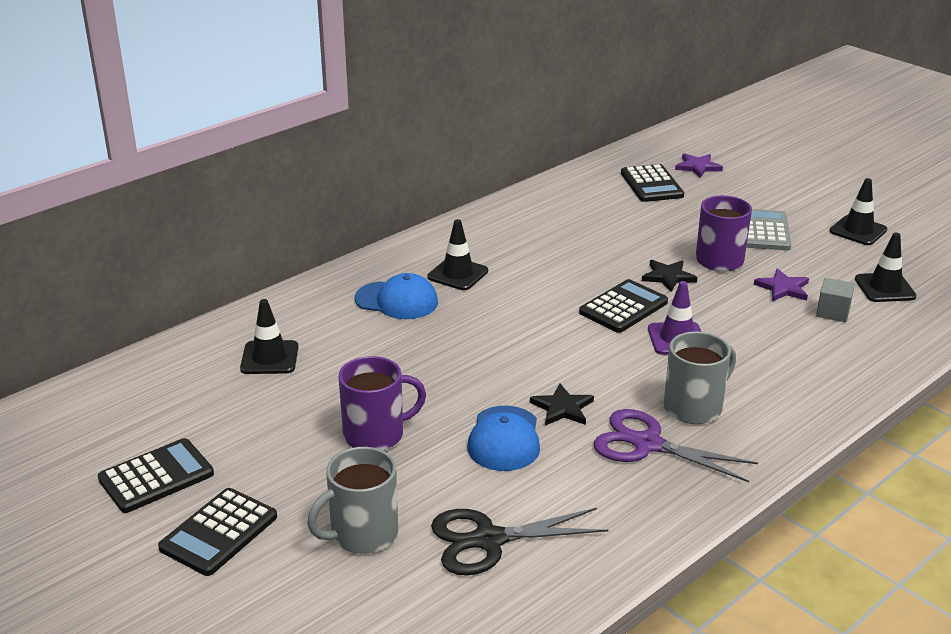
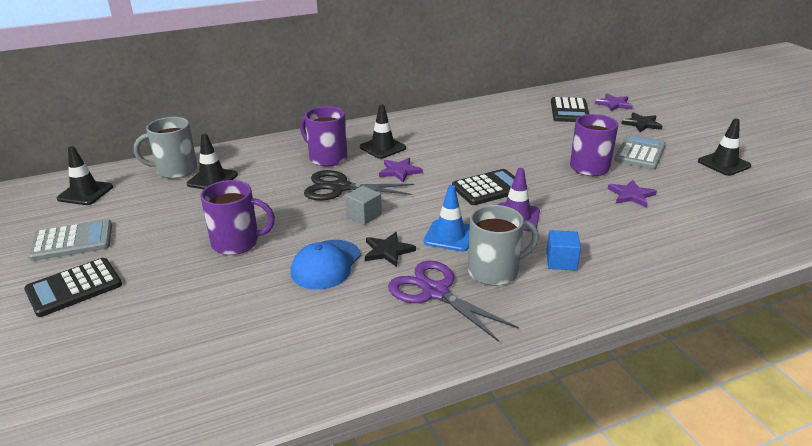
camera: 20 degrees right, 0 degrees up
black calculator [98,438,214,513] -> grey calculator [28,219,112,261]
grey mug [307,447,398,554] -> grey mug moved to [134,117,198,179]
blue cap [355,273,438,319] -> purple mug [300,106,347,167]
black scissors [431,508,608,575] -> black scissors moved to [304,170,414,201]
black star [642,260,698,292] -> black star moved to [621,112,662,132]
grey cube [816,278,855,322] -> grey cube moved to [345,186,382,225]
black traffic cone [855,233,917,302] -> black traffic cone moved to [57,146,113,205]
none -> purple star [379,158,423,183]
none -> blue traffic cone [424,185,470,252]
none -> blue cube [546,230,581,270]

